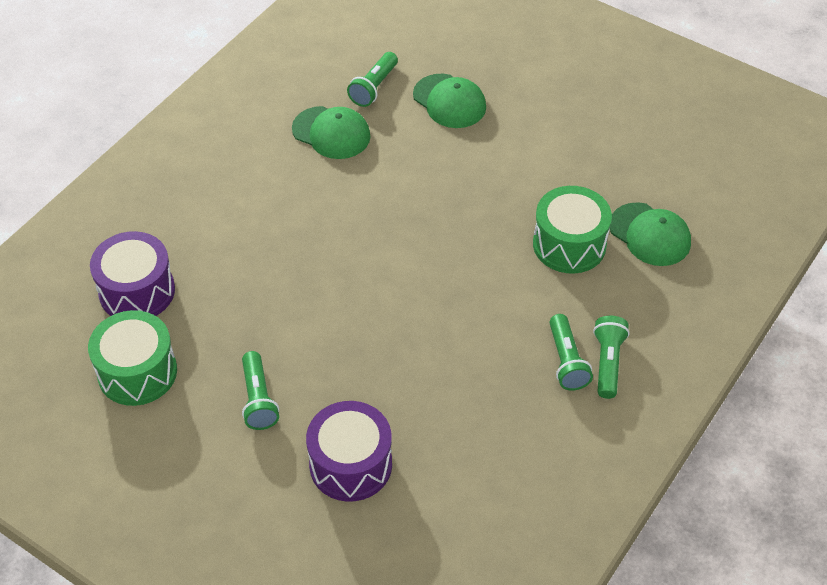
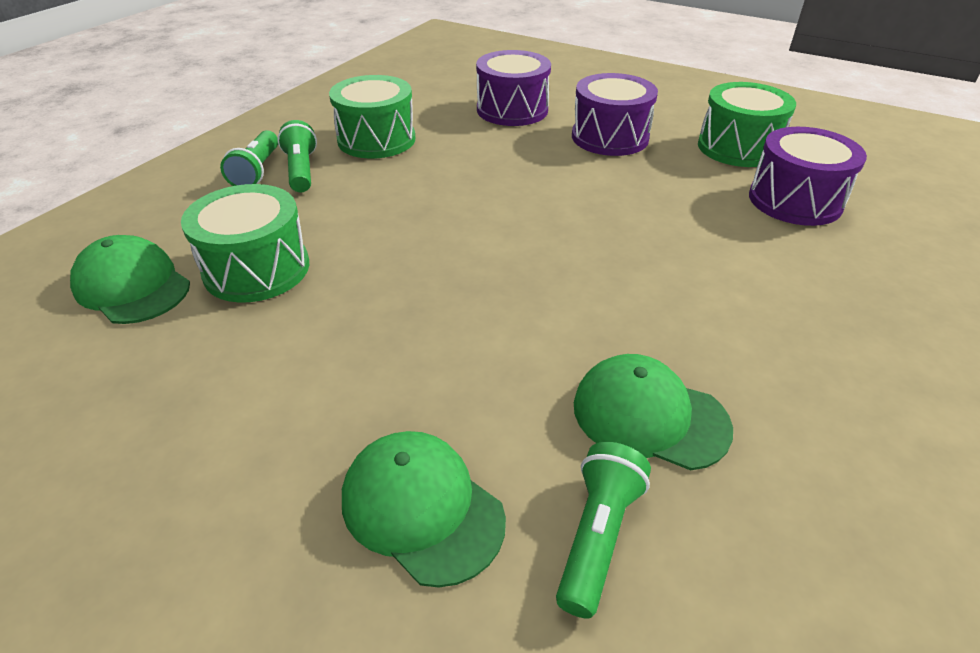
camera: 175 degrees right, 10 degrees down
green flashlight [242,351,279,430] -> purple drum [572,73,658,156]
none -> green drum [329,75,415,159]

